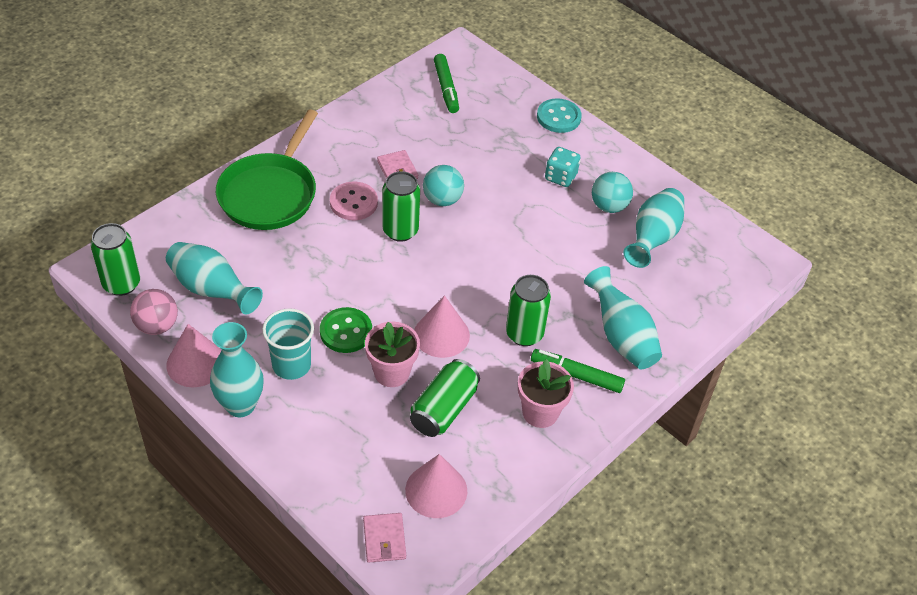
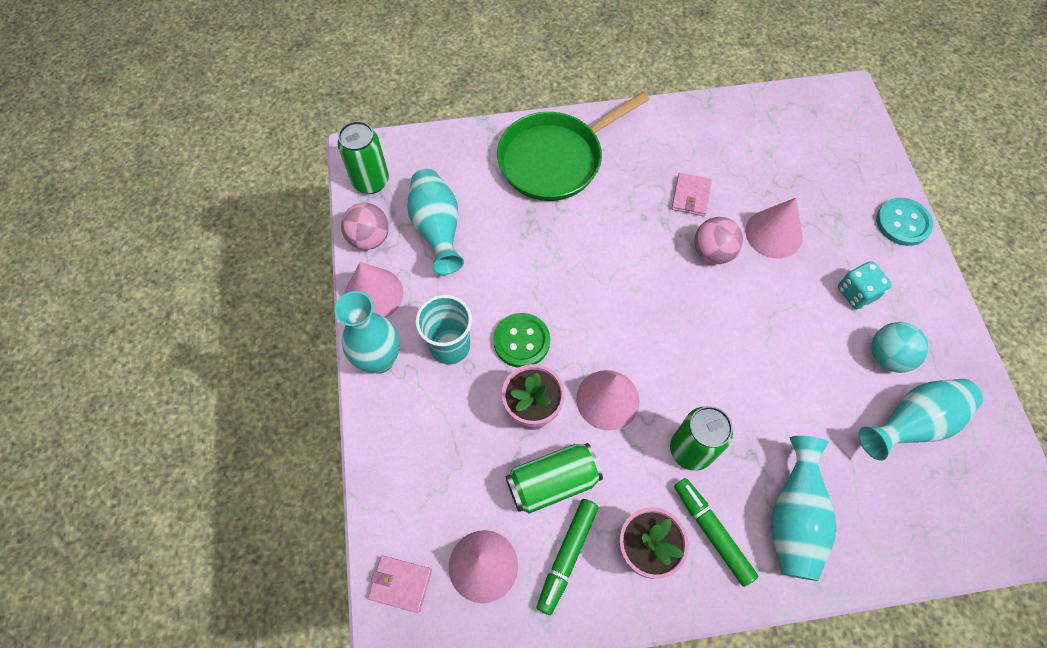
camera: 40 degrees right, 15 degrees up
pink button [330,182,378,220] -> none
pink wallet [363,513,406,563] -> pink wallet turned 75 degrees clockwise [368,555,432,613]
green can [382,171,420,242] -> none
turquoise ball [423,165,464,206] -> pink ball [694,217,743,264]
green marker [434,54,459,113] -> green marker moved to [537,499,599,615]
none -> pink cone [745,198,803,259]

